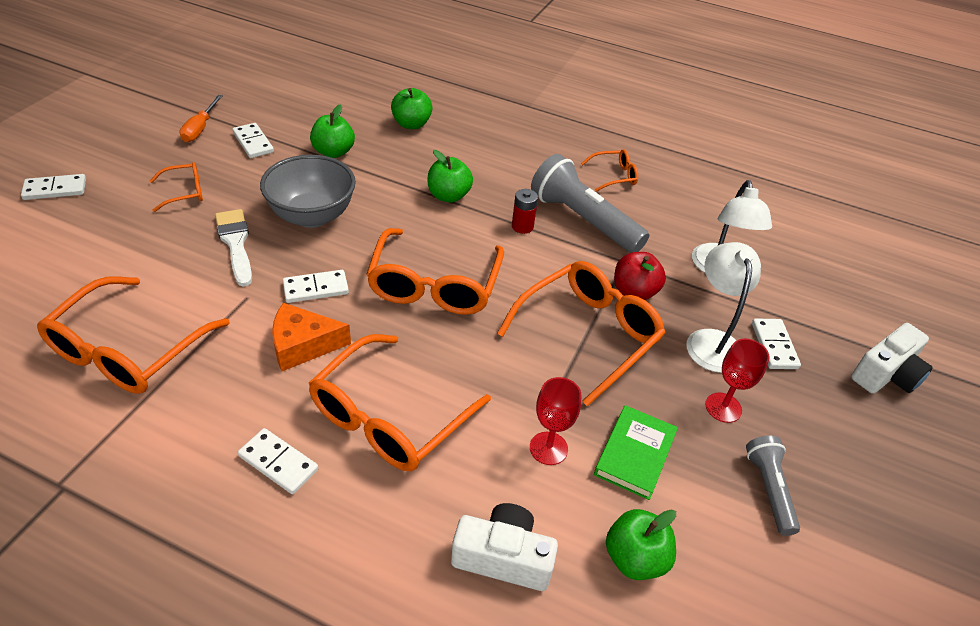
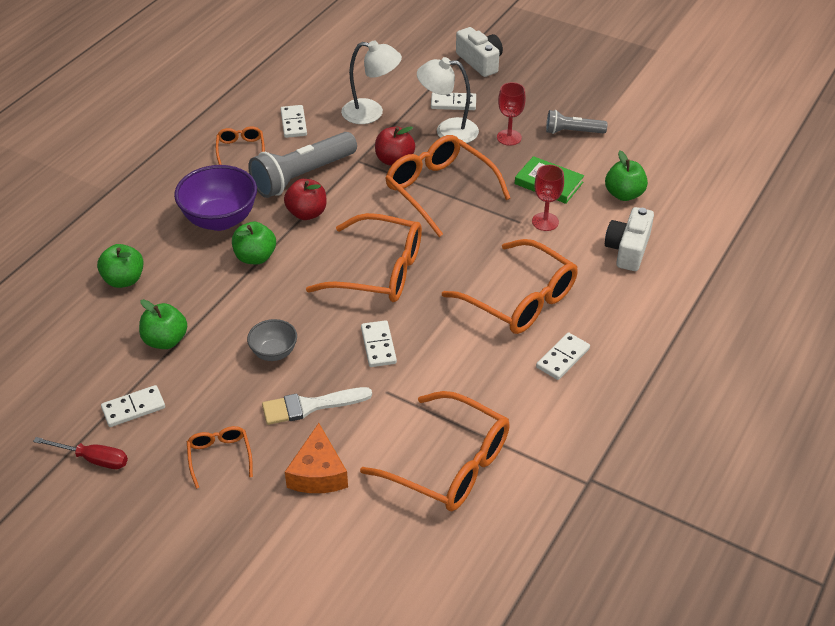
camera: 80 degrees left, 0 degrees up
white domino [21,174,86,200] -> white domino moved to [280,105,307,138]
orange screwdriver [179,95,223,142] -> red screwdriver [33,437,128,469]
grey bowl [260,155,356,228] -> grey bowl [247,319,297,361], size x0.55
orange cheese [272,303,351,371] -> orange cheese moved to [285,423,348,493]
red battery [512,189,538,234] -> red apple [284,179,326,220]
none -> purple bowl [174,165,257,231]

